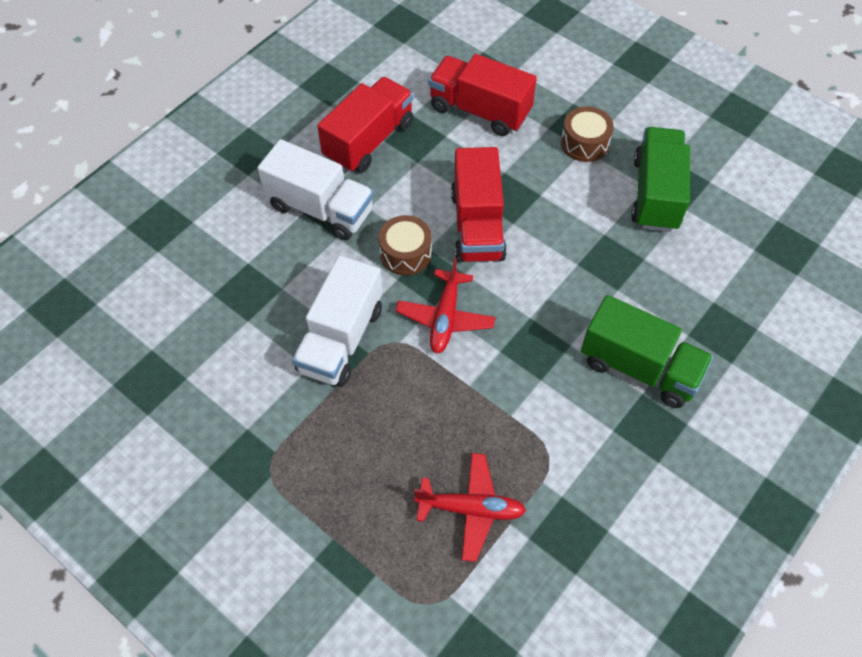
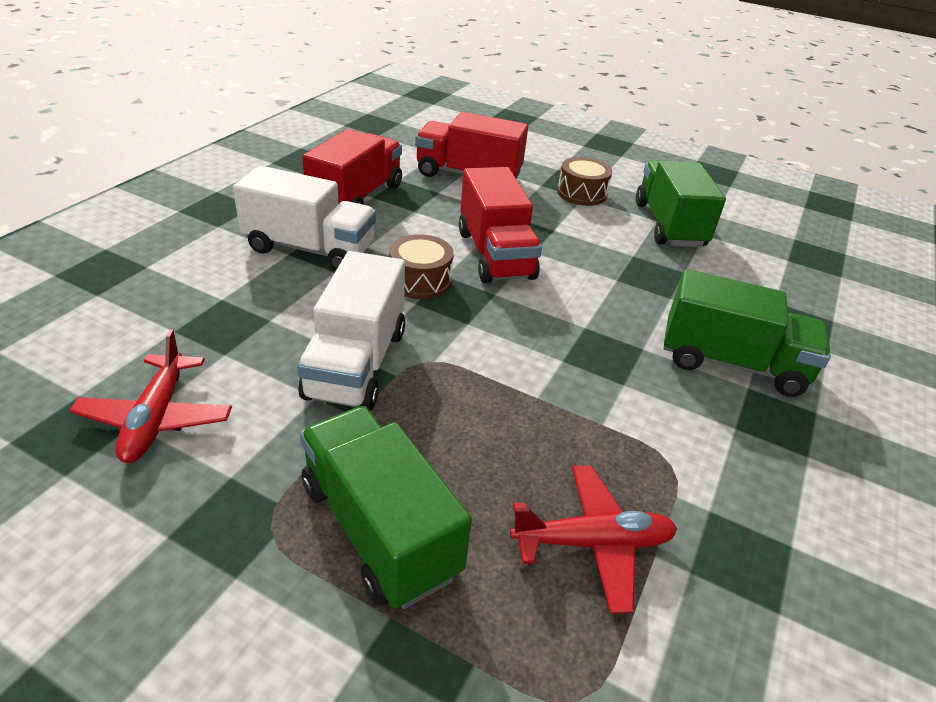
camera: 15 degrees left, 20 degrees down
red plane [396,258,495,354] -> red plane moved to [69,330,232,463]
none -> green truck [300,406,472,609]

